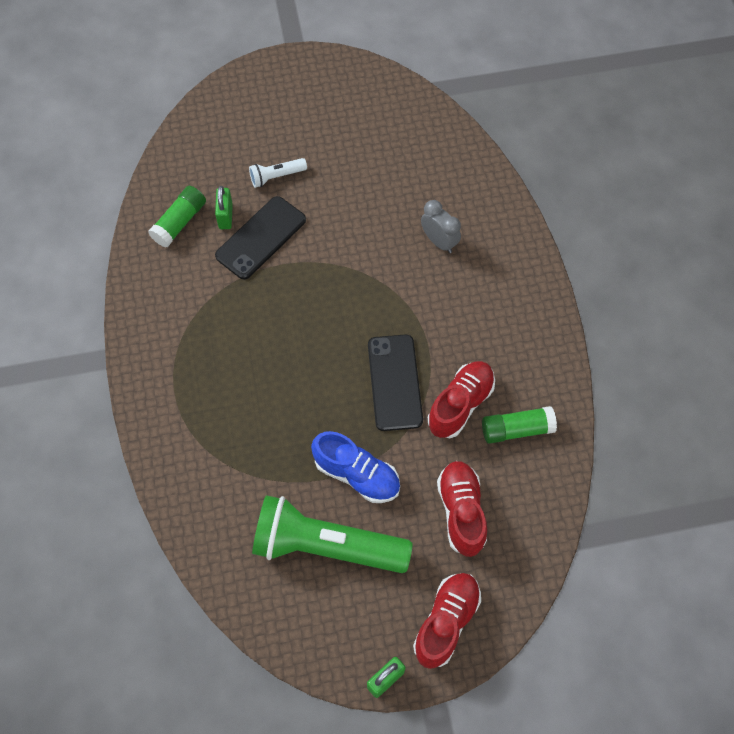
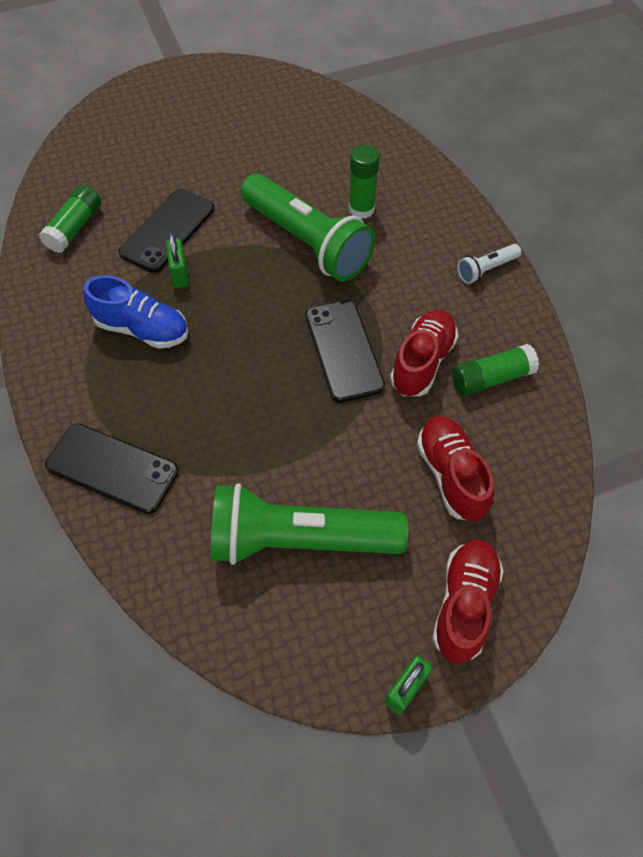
camera: 10 degrees left, 5 degrees down
green padlock [215,186,233,229] -> green padlock moved to [166,233,189,288]
white flashlight [249,158,307,188] -> white flashlight moved to [457,244,521,284]
blue shoe [311,431,400,503] -> blue shoe moved to [83,275,188,349]
grey clock [421,200,461,253] -> green glue stick [349,145,380,219]
none -> black phone [45,423,179,514]
none -> green flashlight [241,174,375,282]

